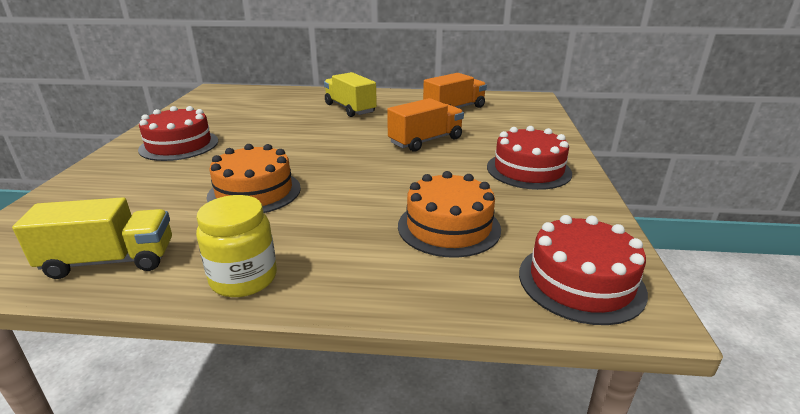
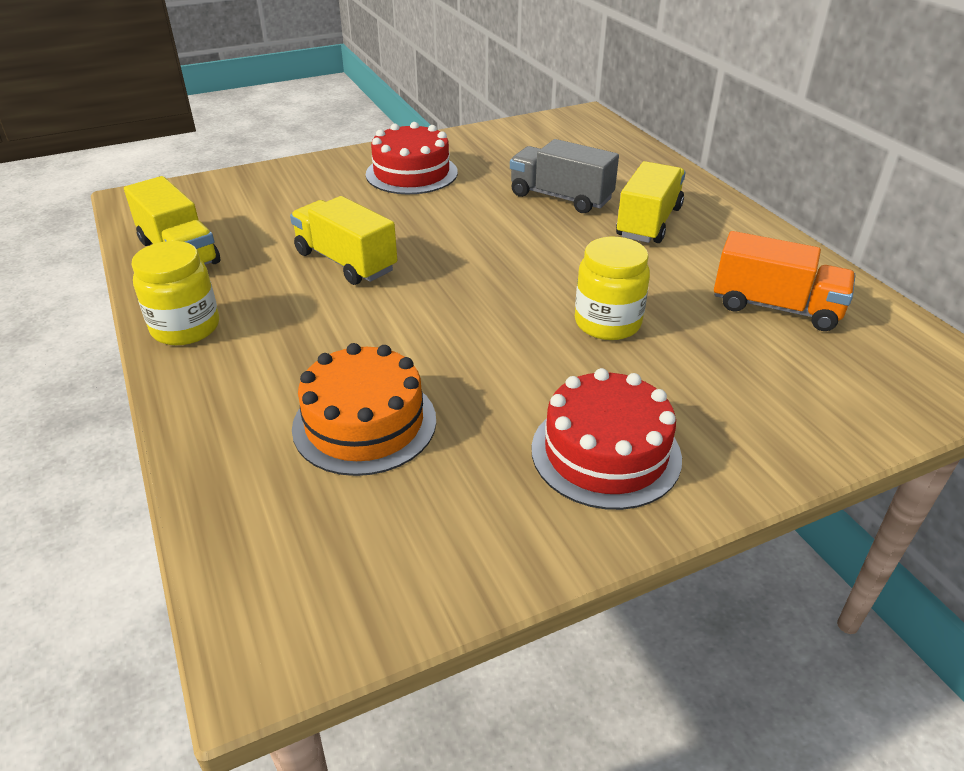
camera: 60 degrees right, 10 degrees up
orange cake [206,144,301,213] -> yellow truck [290,196,397,285]
orange truck [387,98,464,152] -> yellow jar [575,237,650,340]
red cake [519,215,648,325] -> none
none -> grey truck [510,139,619,213]

